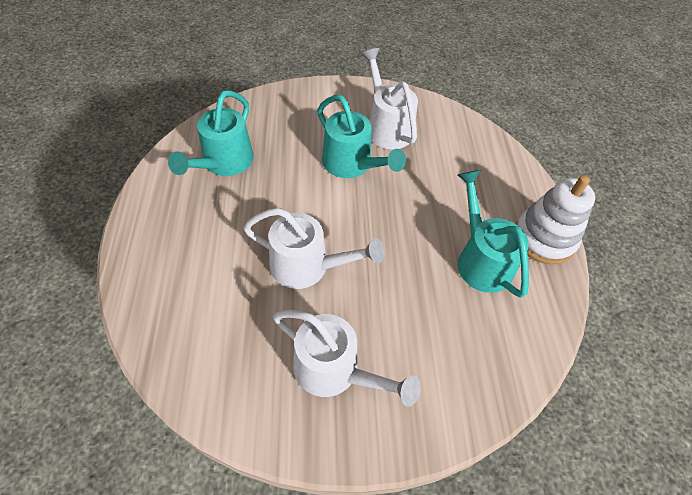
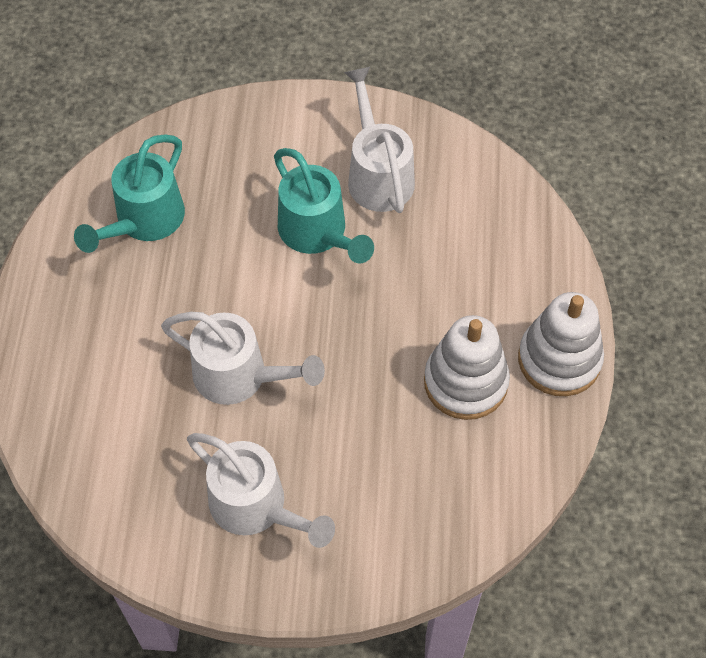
camera: 10 degrees right, 5 degrees up
turquoise watering can [458,170,529,298] -> white stacking toy [424,315,510,420]

